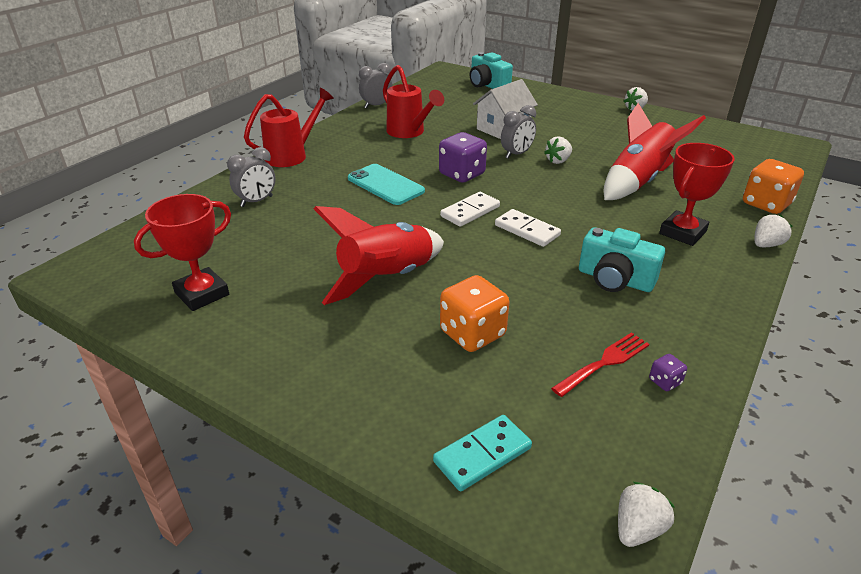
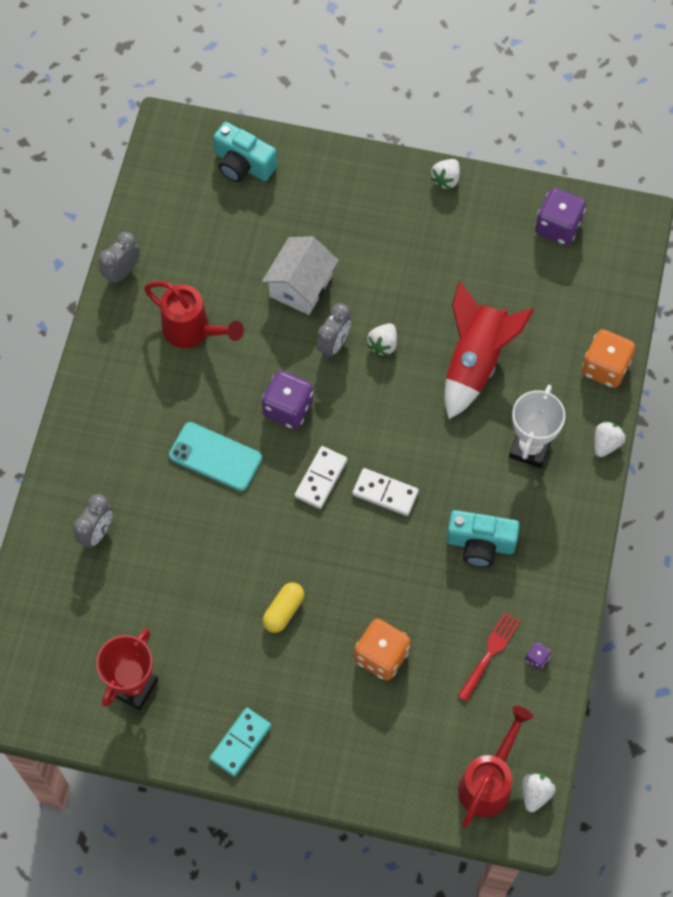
camera: 20 degrees left, 30 degrees up
red watering can [244,87,334,167] -> red watering can moved to [458,706,533,827]
red rocket [313,206,444,305] -> yellow capsule [263,582,304,633]
turquoise domino [433,415,532,491] -> turquoise domino moved to [209,708,271,777]
red trophy [659,143,735,246] -> white trophy [509,385,565,468]
none -> purple dice [535,188,586,245]

